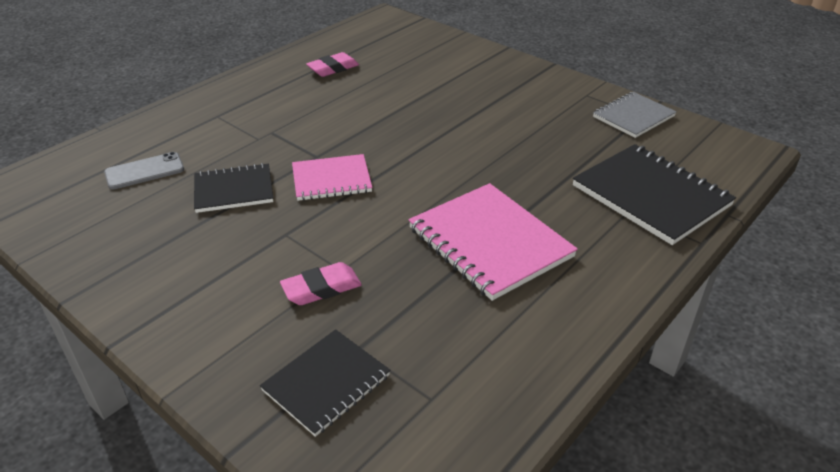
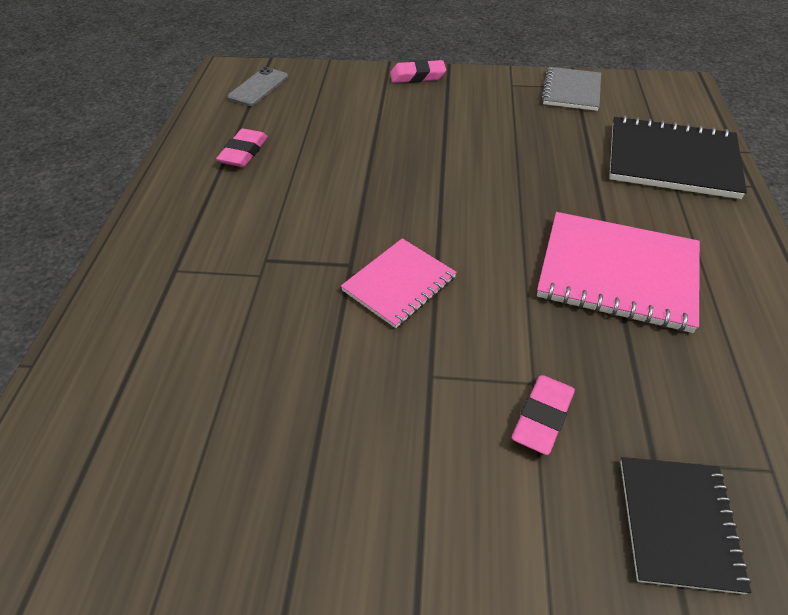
camera: 35 degrees left, 10 degrees up
grey phone [104,152,184,190] -> grey phone moved to [227,67,288,106]
black notebook [194,163,273,213] -> none
none -> pink eraser [390,60,446,83]

